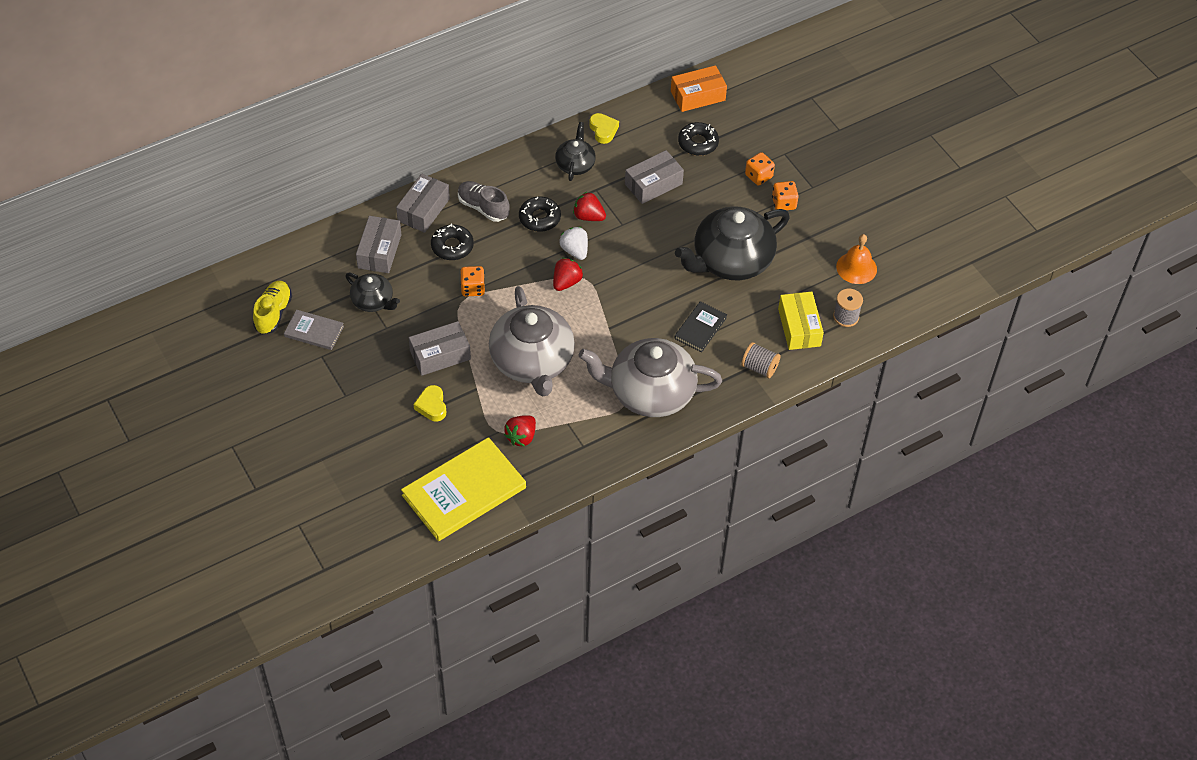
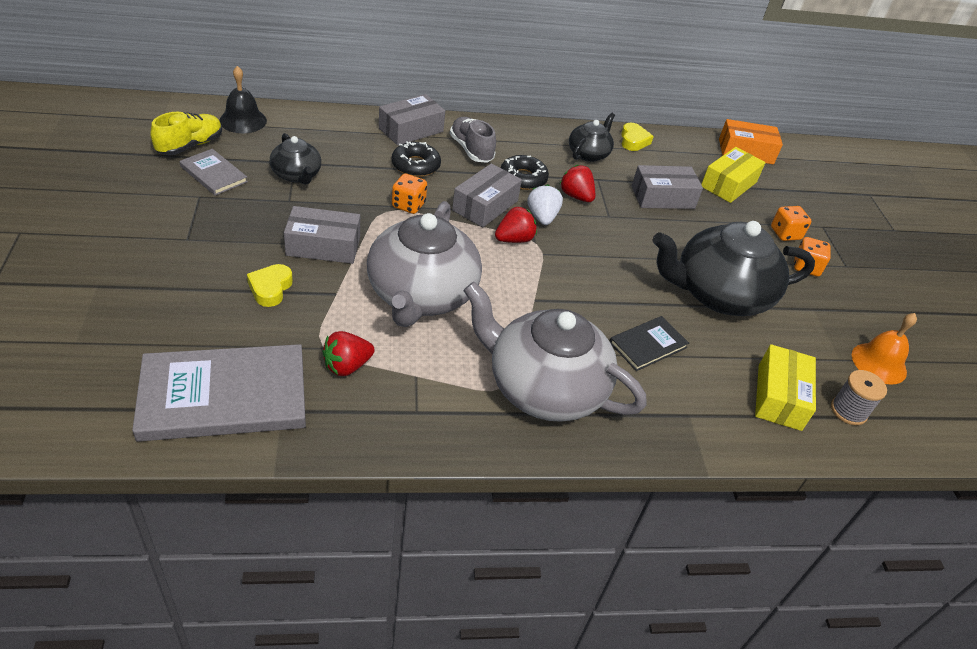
camera: 20 degrees right, 10 degrees down
grey box [356,216,401,273] -> grey box moved to [452,163,522,227]
yellow book [401,437,526,541] -> grey book [132,344,306,442]
black donut [678,122,719,156] -> yellow box [701,147,765,203]
grey spool [741,342,780,378] -> none
none -> black bell [220,66,267,133]

